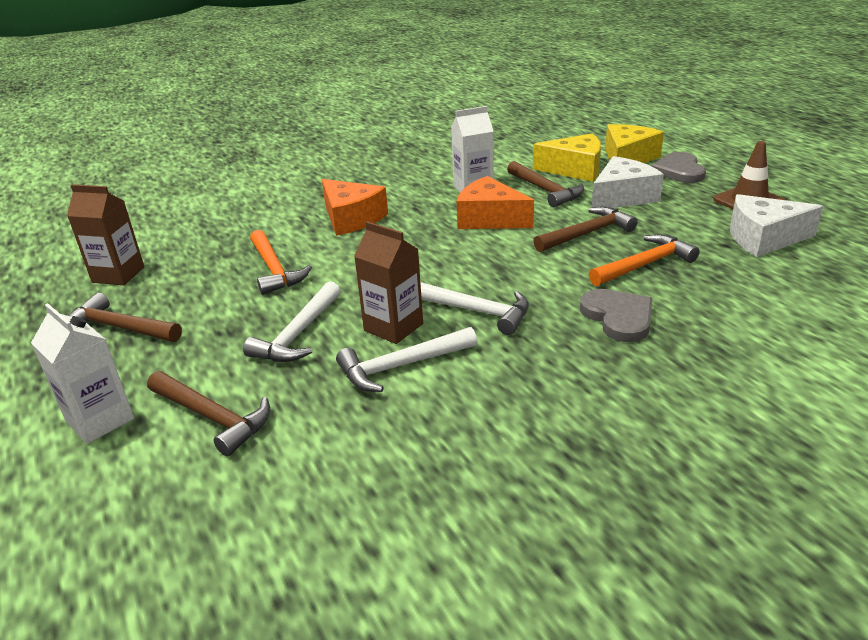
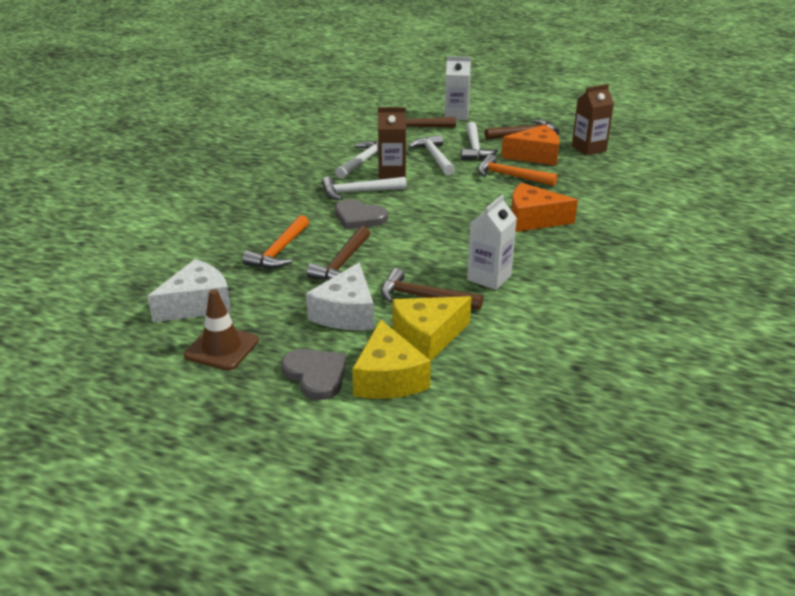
camera: 140 degrees right, 0 degrees up
orange cheese [457,176,534,229] -> orange cheese moved to [501,125,560,165]
grey heart [580,289,653,342] -> grey heart moved to [335,199,388,229]
none -> white hammer [461,122,498,160]

